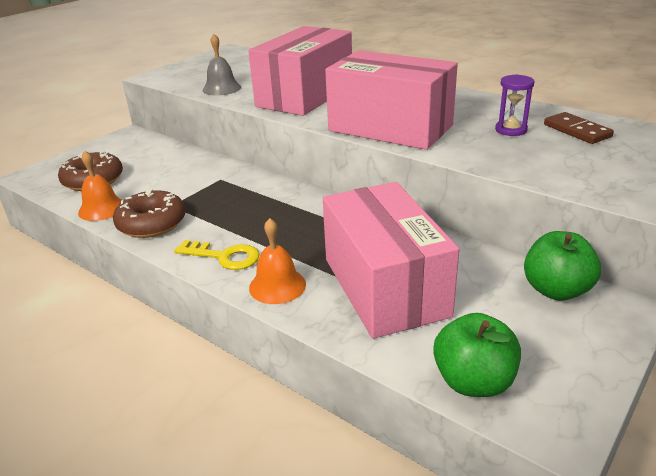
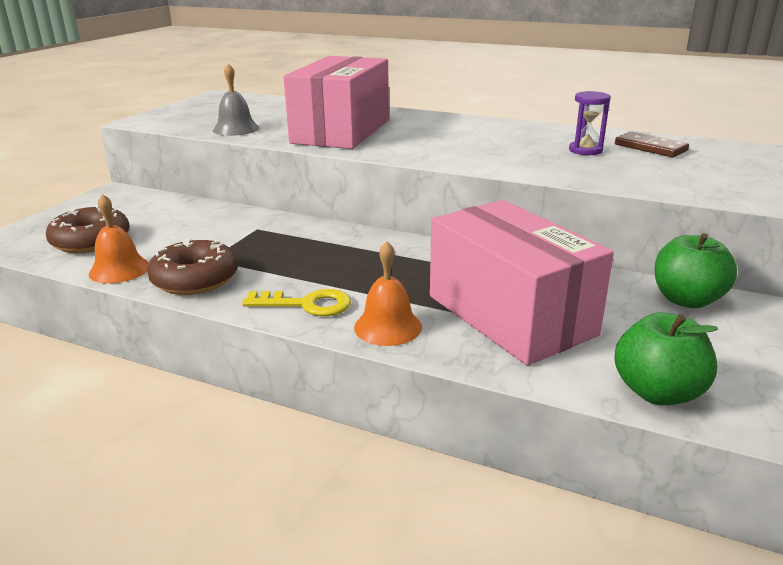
camera: 15 degrees left, 5 degrees down
pink box [325,50,458,150] -> none

